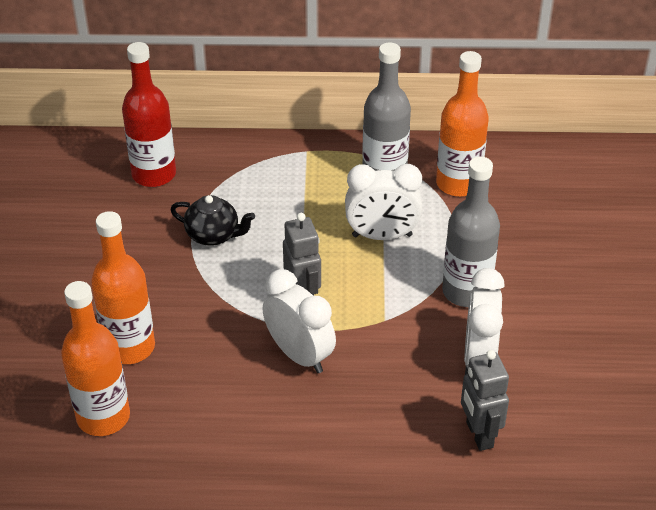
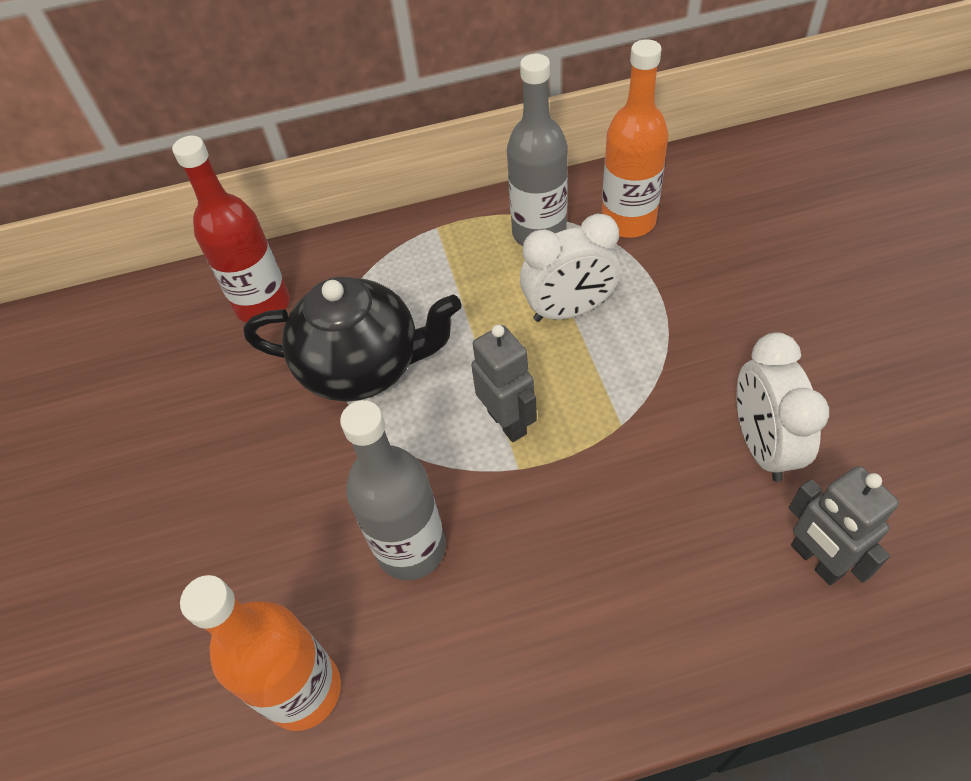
camera: 10 degrees left, 10 degrees up
orange bottle [91,211,155,364] -> none
black teapot [171,195,255,246] -> black teapot [244,276,462,402], size x1.82
white clock [263,269,336,373] -> none
grey bottle [442,157,500,307] -> grey bottle moved to [340,400,446,581]

